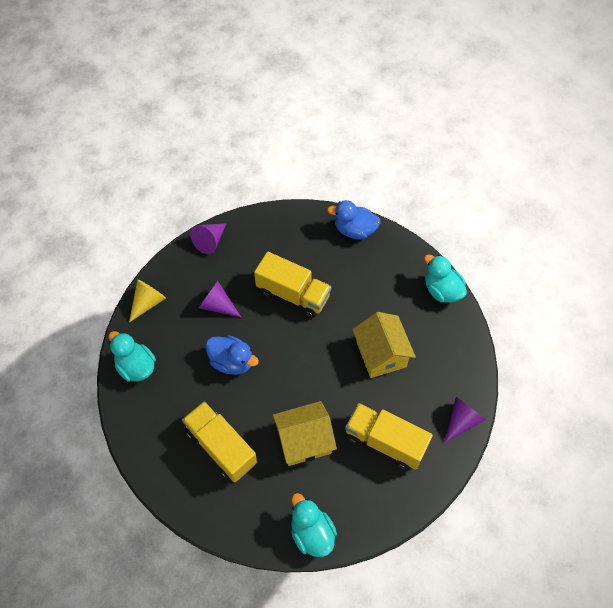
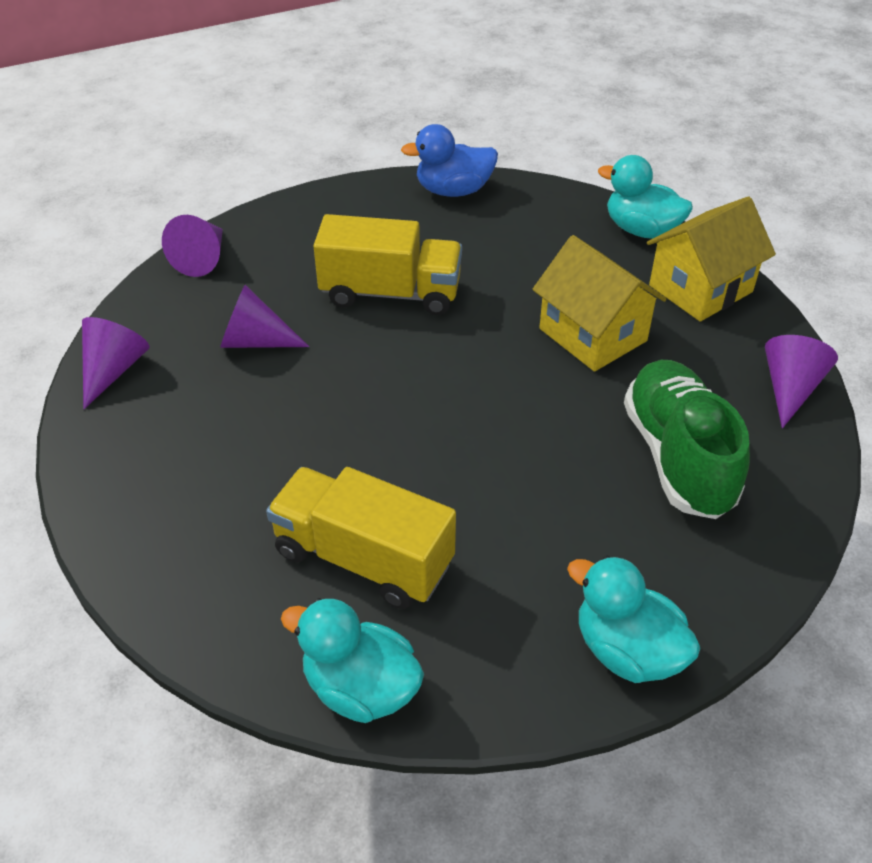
camera: 20 degrees left, 15 degrees down
turquoise duck [109,331,156,382] -> turquoise duck moved to [281,598,424,723]
yellow cone [129,280,166,323] -> purple cone [82,317,150,409]
blue duck [206,335,259,375] -> none
yellow house [272,401,337,466] -> yellow house moved to [647,196,776,322]
yellow truck [345,403,433,470] -> green shoe [624,360,750,519]

